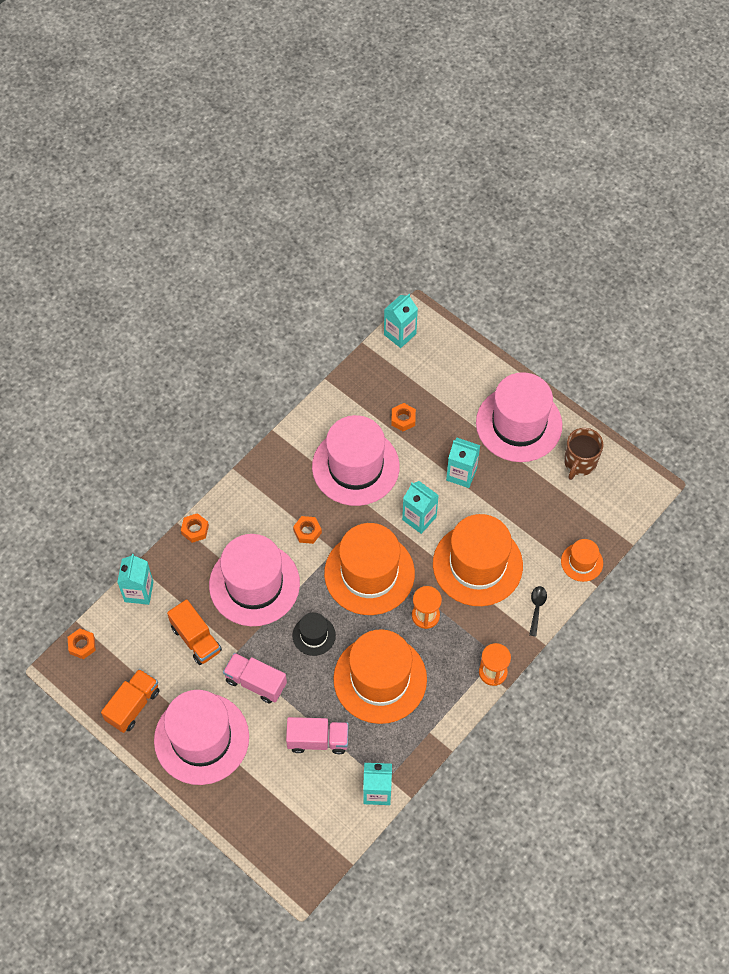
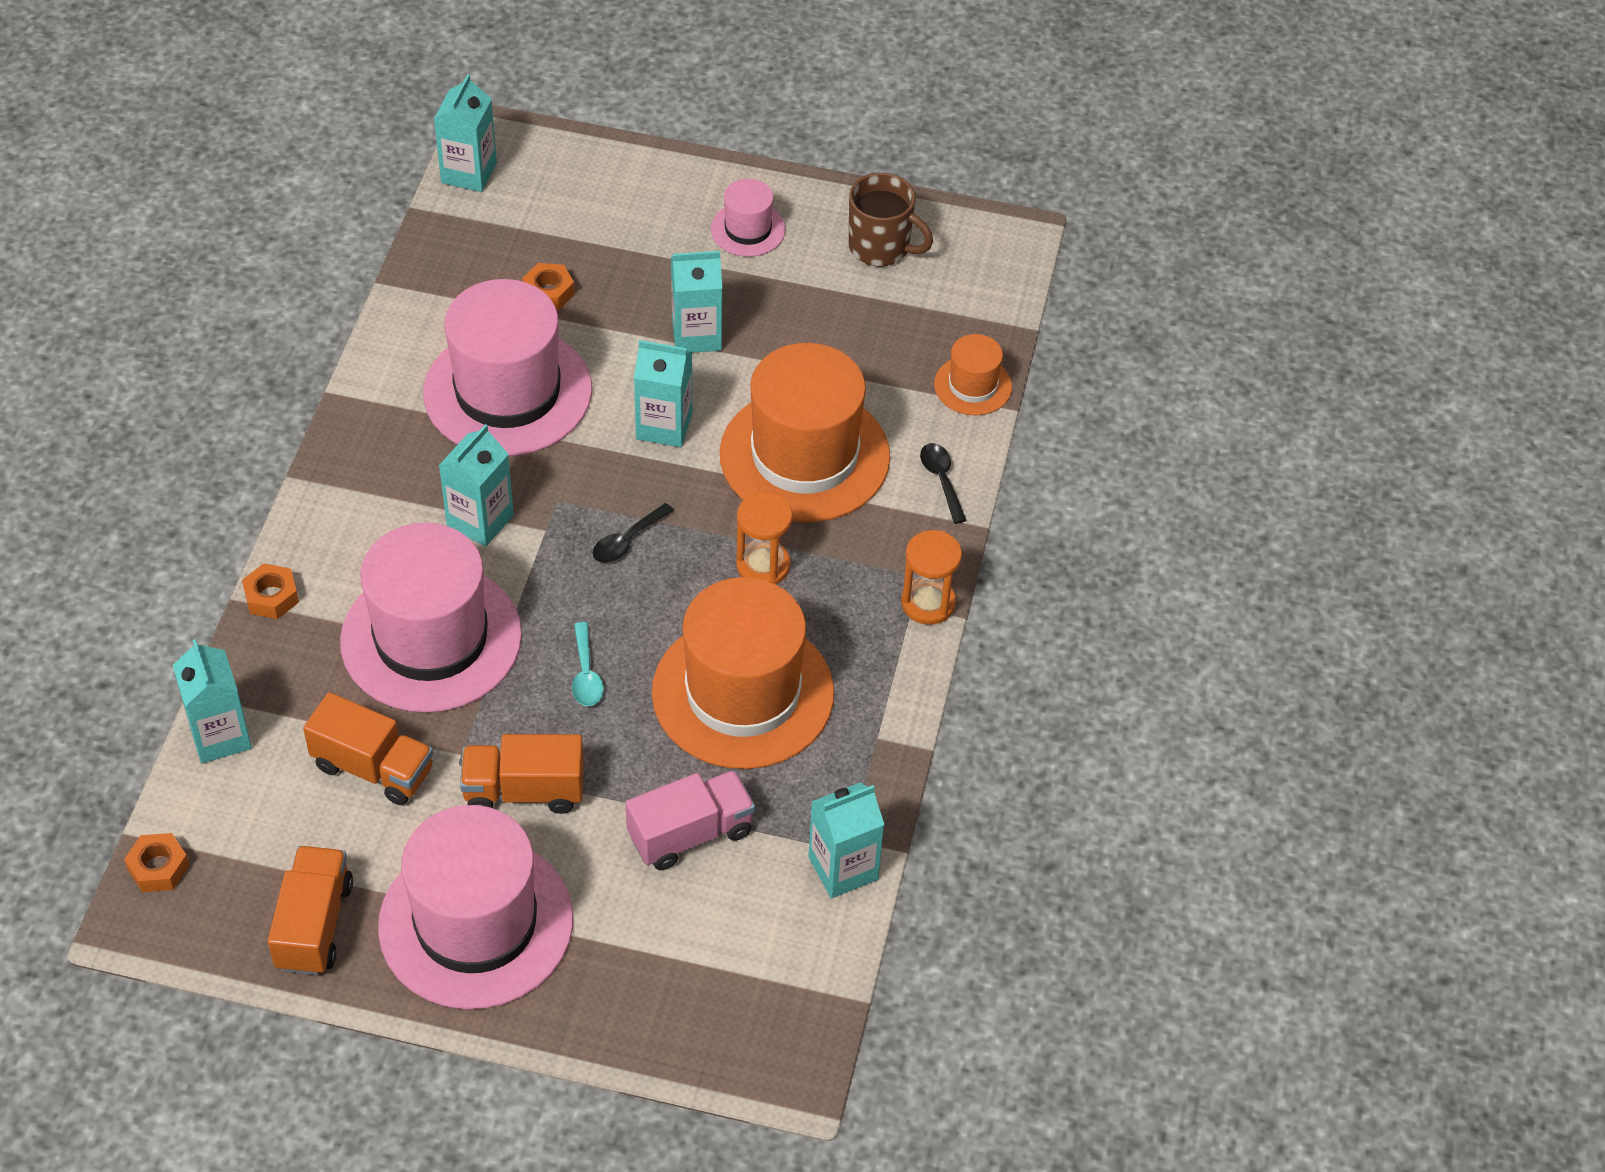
camera: 30 degrees left, 10 degrees down
pink truck [223,653,287,704] -> orange truck [460,734,584,814]
orange nut [293,516,322,544] -> turquoise carton [439,424,514,547]
black hat [293,612,336,656] -> turquoise spoon [572,622,604,706]
orange hat [324,523,415,615] -> black spoon [593,503,674,563]
pink hat [476,372,562,462] -> pink hat [711,179,785,257], size x0.47
brown mug [564,428,604,480] -> brown mug turned 60 degrees counterclockwise [849,173,933,267]

